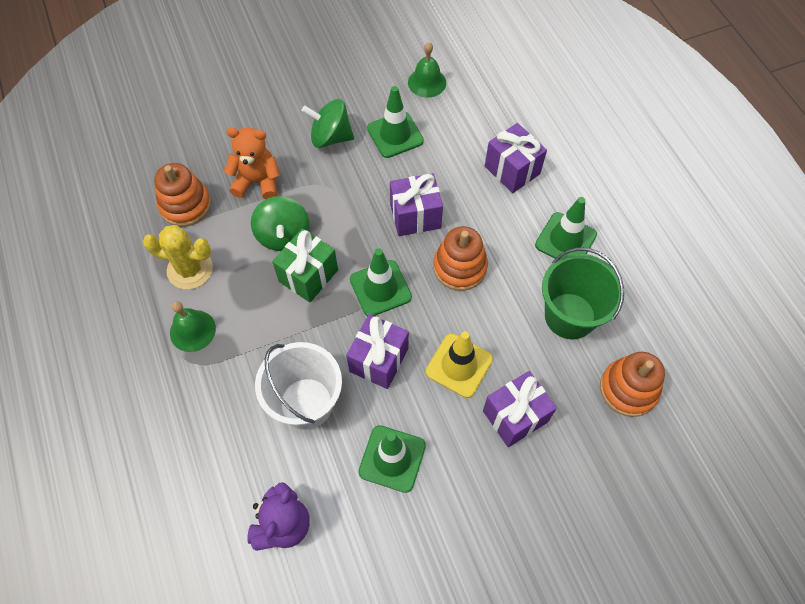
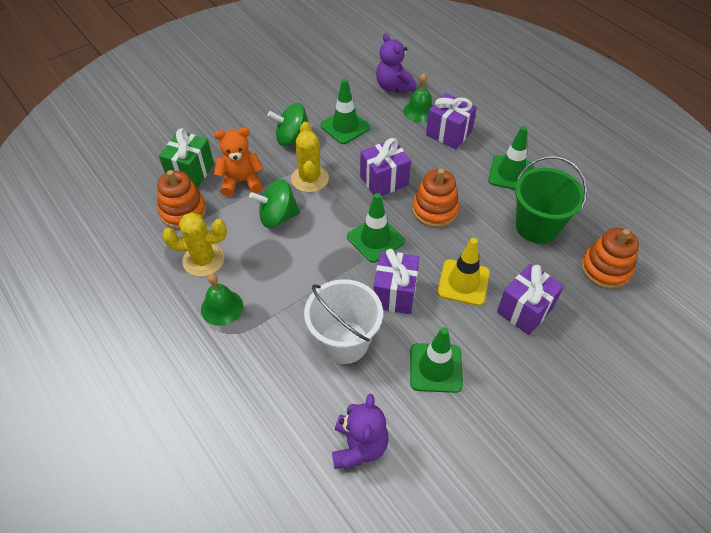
camera: 15 degrees left, 10 degrees down
green spinning top [251,196,309,251] -> green spinning top turned 105 degrees clockwise [249,179,300,228]
green gift [272,229,338,302] -> green gift moved to [159,128,214,188]
green bell [408,42,446,98] -> green bell moved to [403,73,433,123]
none -> yellow cactus [291,122,329,192]
none -> purple teddy bear [376,33,416,93]

